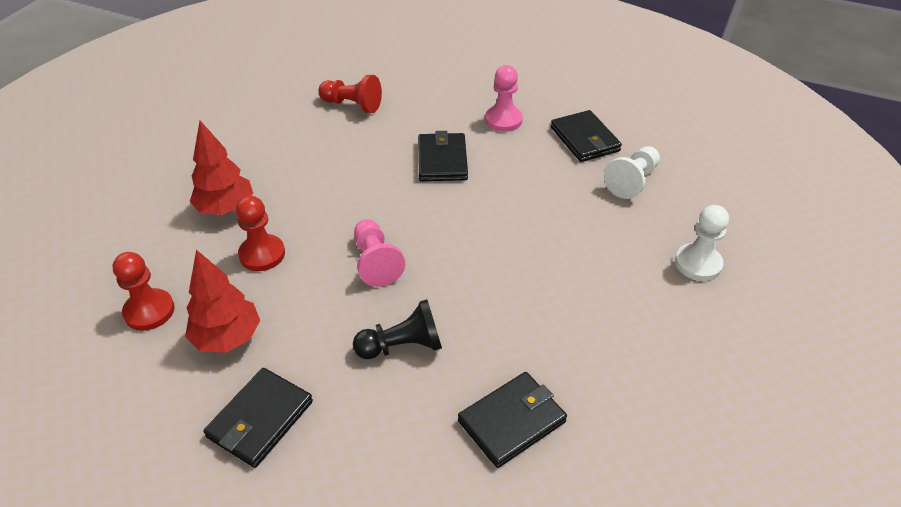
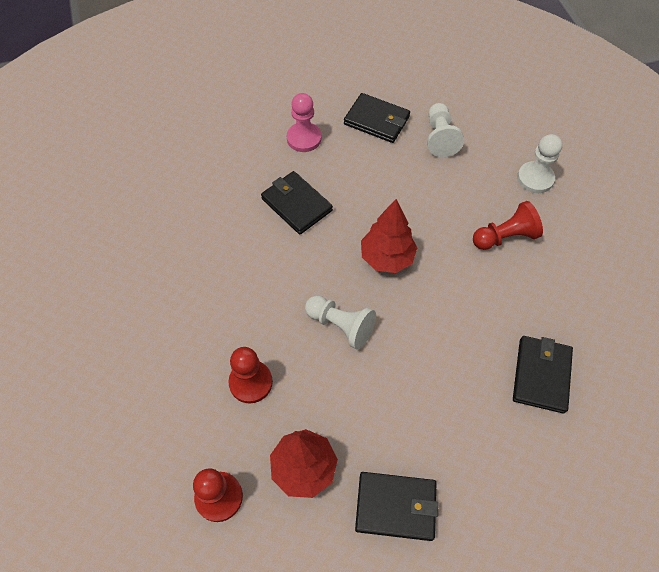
camera: 40 degrees left, 15 degrees up
red tree [190,121,253,215] -> red tree moved to [361,199,417,273]
black wallet [203,368,313,468] -> black wallet turned 75 degrees counterclockwise [355,472,438,541]
red pawn [319,75,382,113] -> red pawn moved to [473,201,543,250]
black pawn [353,299,442,359] -> none
pink pawn [354,219,405,287] -> white pawn [305,296,376,350]

